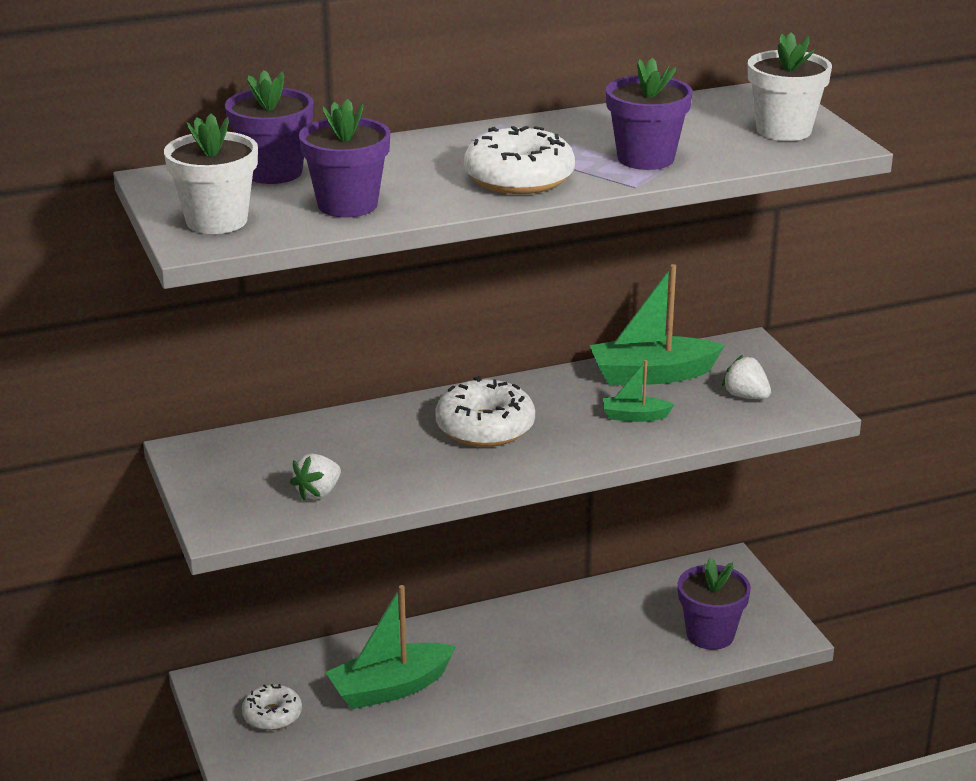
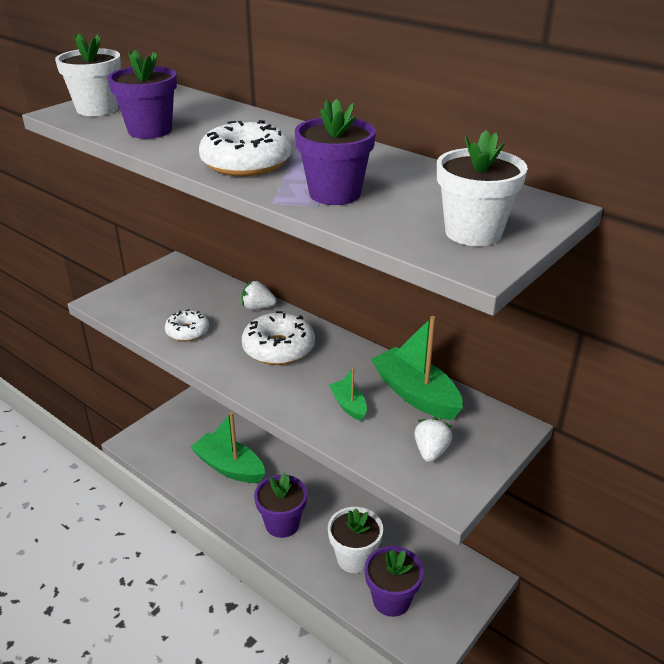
camera: 60 degrees right, 5 degrees up
purple flower pot [225,70,313,184] -> purple flower pot moved to [254,472,307,538]
white donut [242,684,302,730] -> white donut moved to [165,309,209,341]
white strawberry [290,454,341,501] -> white strawberry moved to [242,281,277,310]
none -> white flower pot [328,507,383,573]

